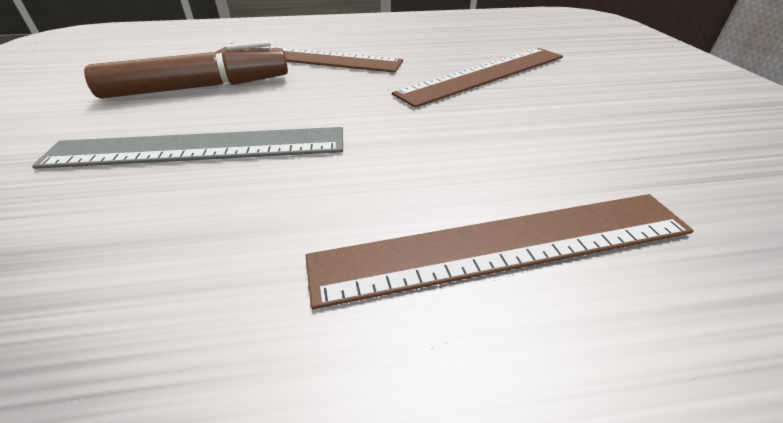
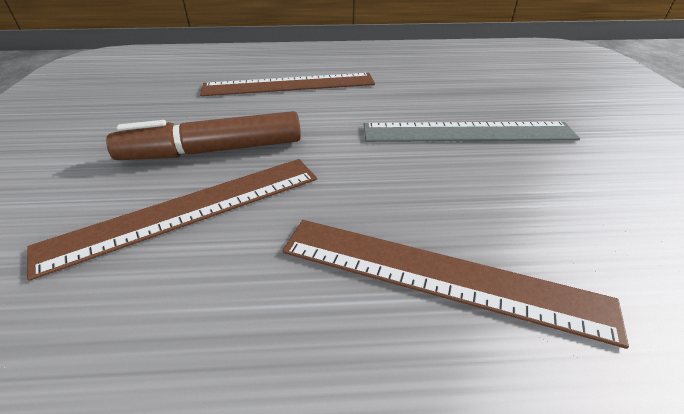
camera: 175 degrees left, 0 degrees up
brown marker [84,41,288,99] -> brown marker moved to [106,111,301,160]

